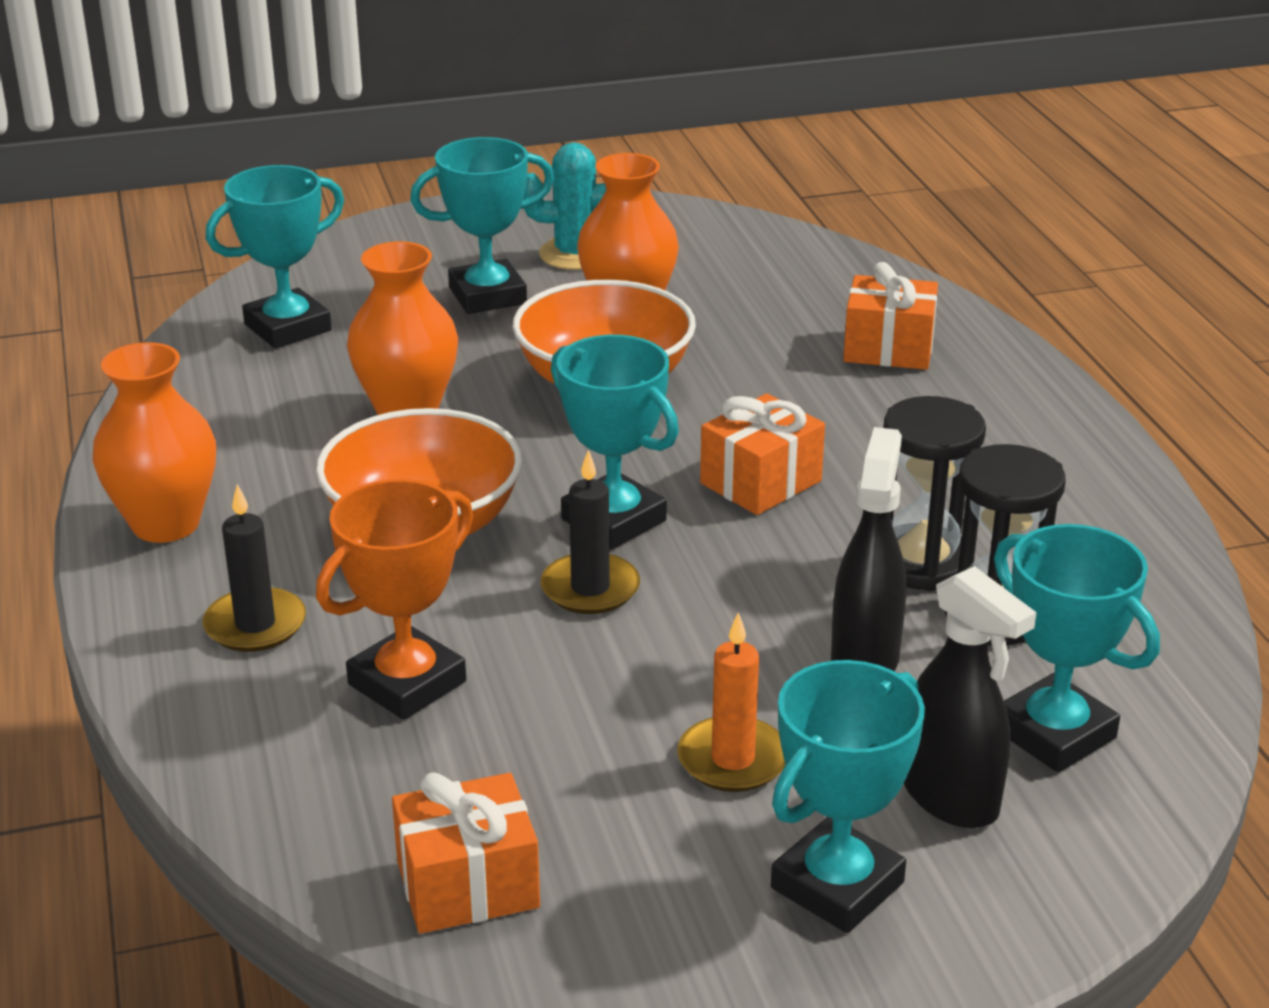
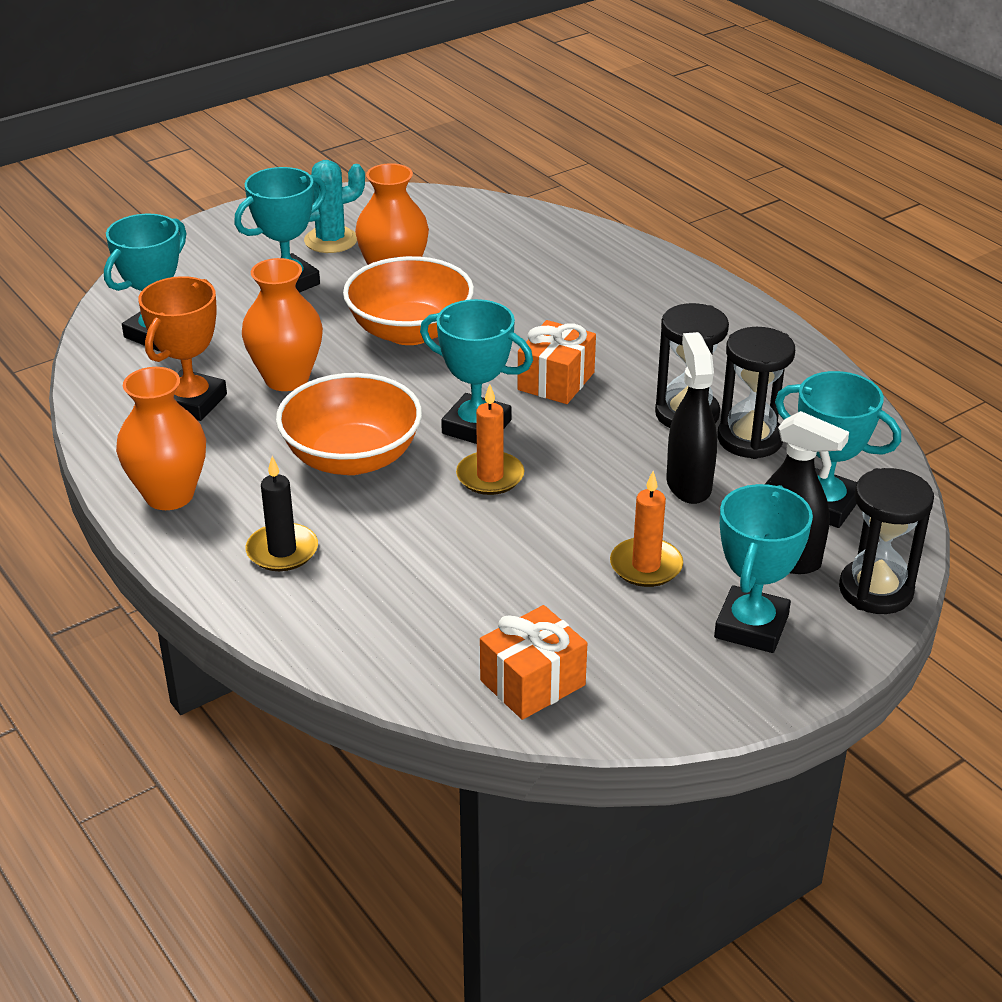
camera: 20 degrees left, 5 degrees up
orange trophy [316,479,473,720] -> orange trophy moved to [138,276,227,421]
black candle [541,450,640,614] -> orange candle [456,384,524,495]
orange gift [843,262,938,370] -> none
none -> black hourglass [839,468,934,614]

